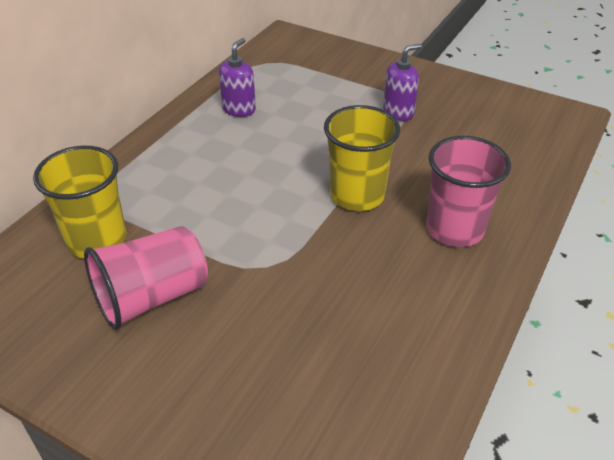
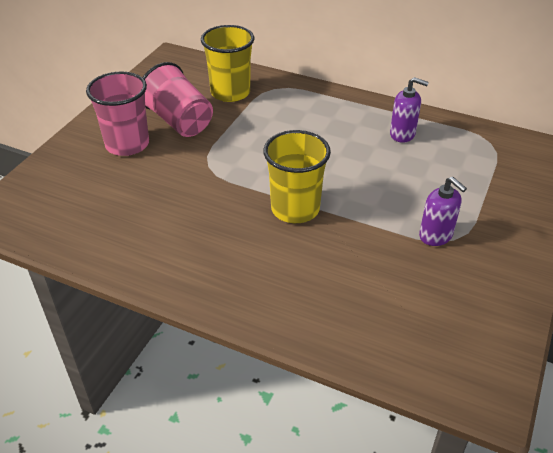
camera: 85 degrees right, 0 degrees up
pink cup [426,136,511,247] -> pink cup moved to [86,72,149,156]

